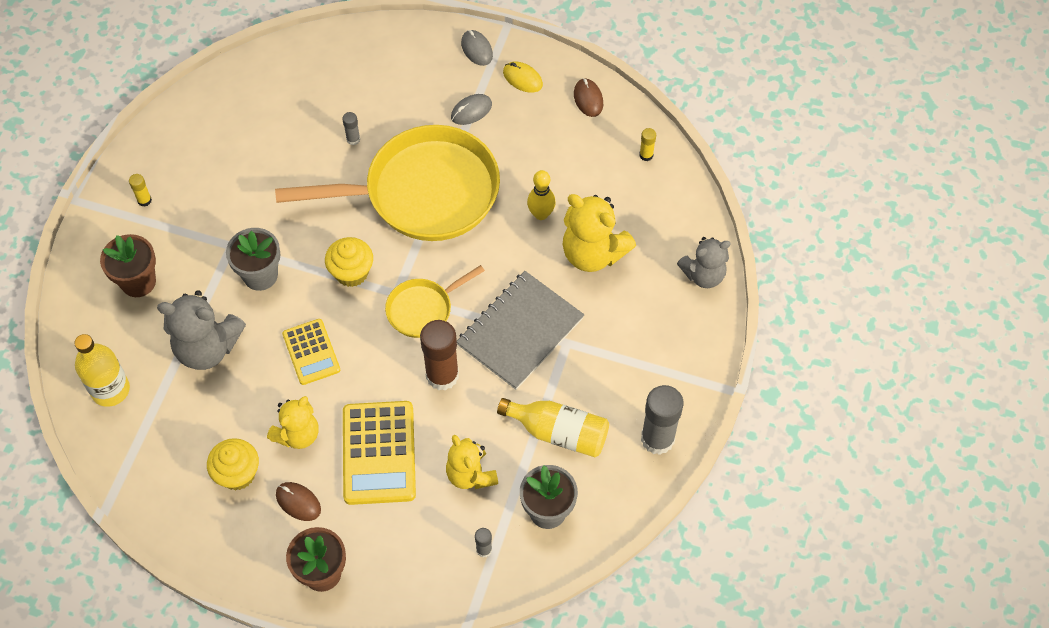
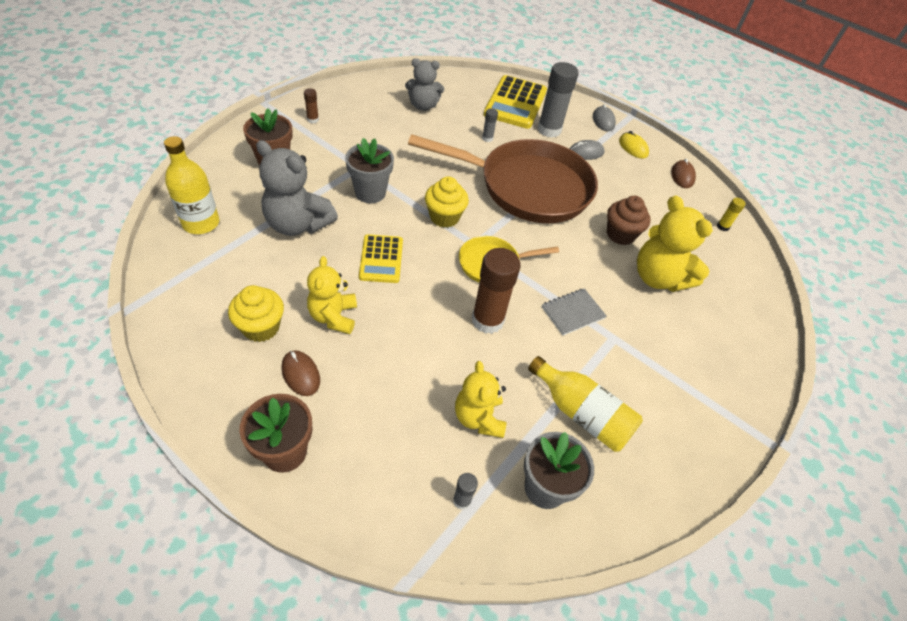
camera: 15 degrees right, 10 degrees down
yellow glue stick [129,174,152,207] -> brown glue stick [304,88,319,123]
yellow teddy bear [267,396,318,449] -> yellow teddy bear turned 120 degrees clockwise [307,256,357,334]
yellow pan [275,125,500,241] -> brown pan [408,134,598,223]
yellow calculator [343,401,416,505] -> yellow calculator moved to [484,75,547,129]
grey notebook [457,271,584,390] -> grey notebook [542,288,607,335], size x0.52
yellow bowling pin [527,170,556,220] -> brown cupcake [607,196,651,245]
grey glue stick [641,385,683,455] -> grey glue stick moved to [538,62,579,138]
grey teddy bear [677,237,731,288] -> grey teddy bear moved to [405,58,444,111]

